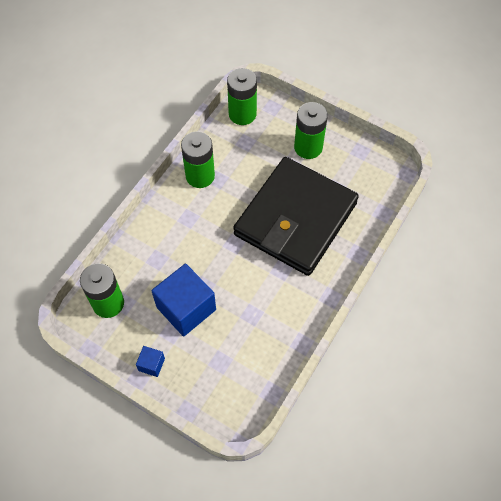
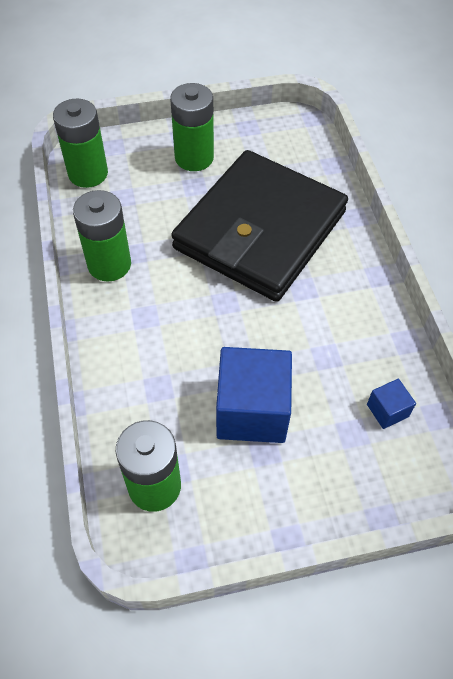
camera: 45 degrees left, 5 degrees down
blue cube [136,346,165,377] -> blue cube moved to [367,379,416,429]
black wallet [233,157,359,276] -> black wallet turned 45 degrees clockwise [171,150,348,302]

